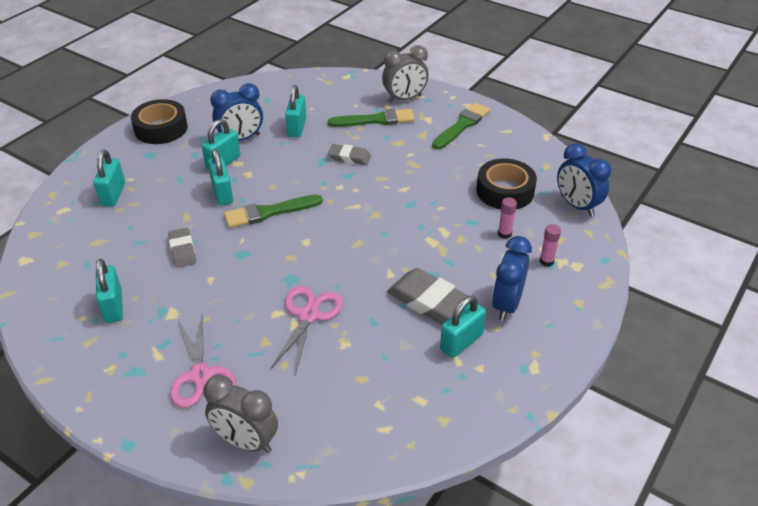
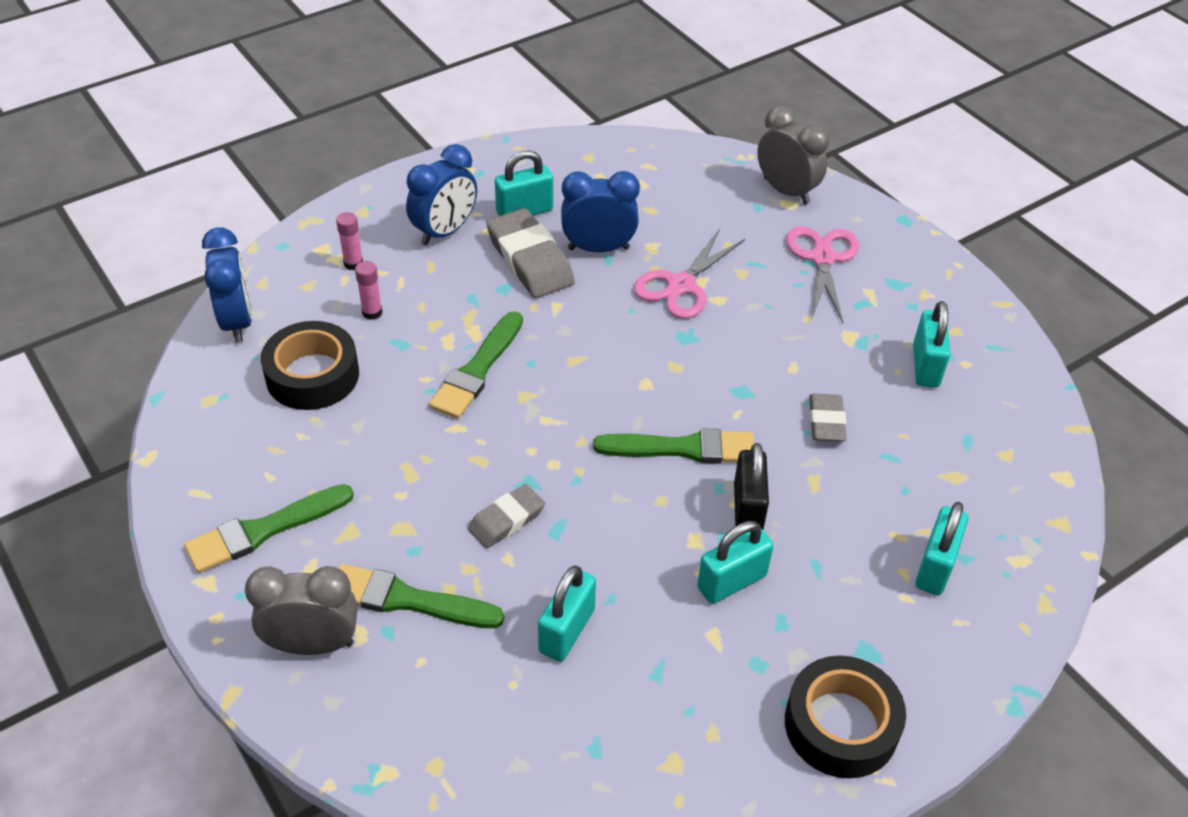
camera: 160 degrees left, 5 degrees up
turquoise padlock [208,149,233,206] -> black padlock [734,443,769,530]
blue clock [210,83,263,141] -> blue clock moved to [561,171,640,252]
grey eraser [328,144,371,165] -> grey eraser turned 75 degrees counterclockwise [468,484,545,548]
none -> green brush [429,311,523,419]

